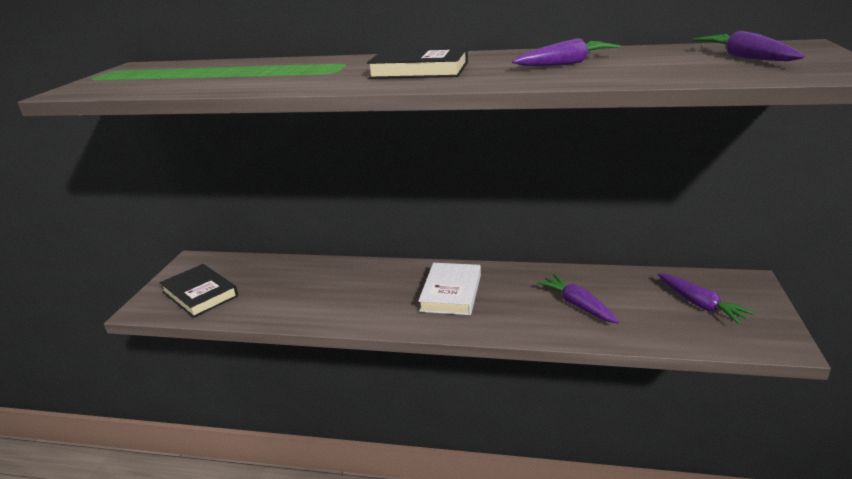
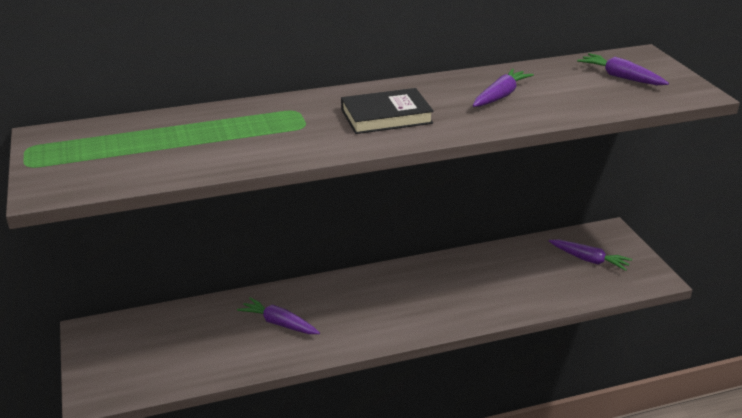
camera: 30 degrees left, 5 degrees up
black book [160,264,238,318] -> none
white book [418,263,481,315] -> none
purple carrot [537,274,619,323] -> purple carrot moved to [237,297,320,334]

